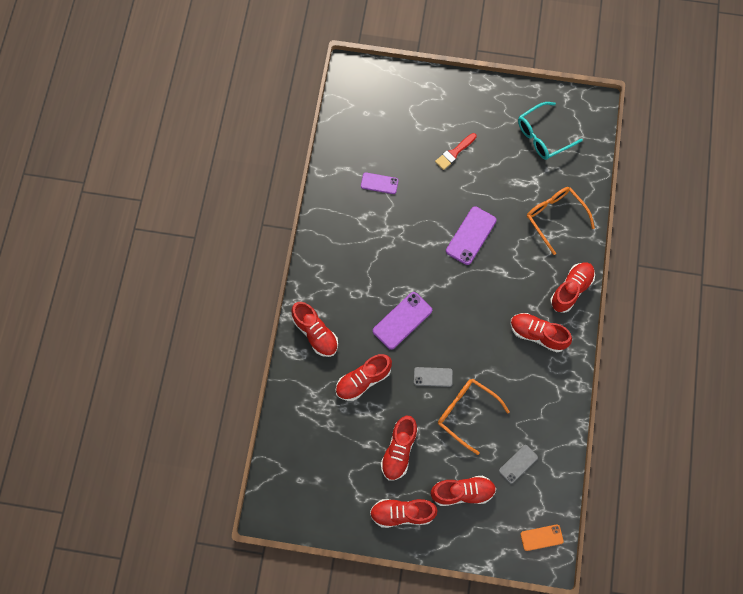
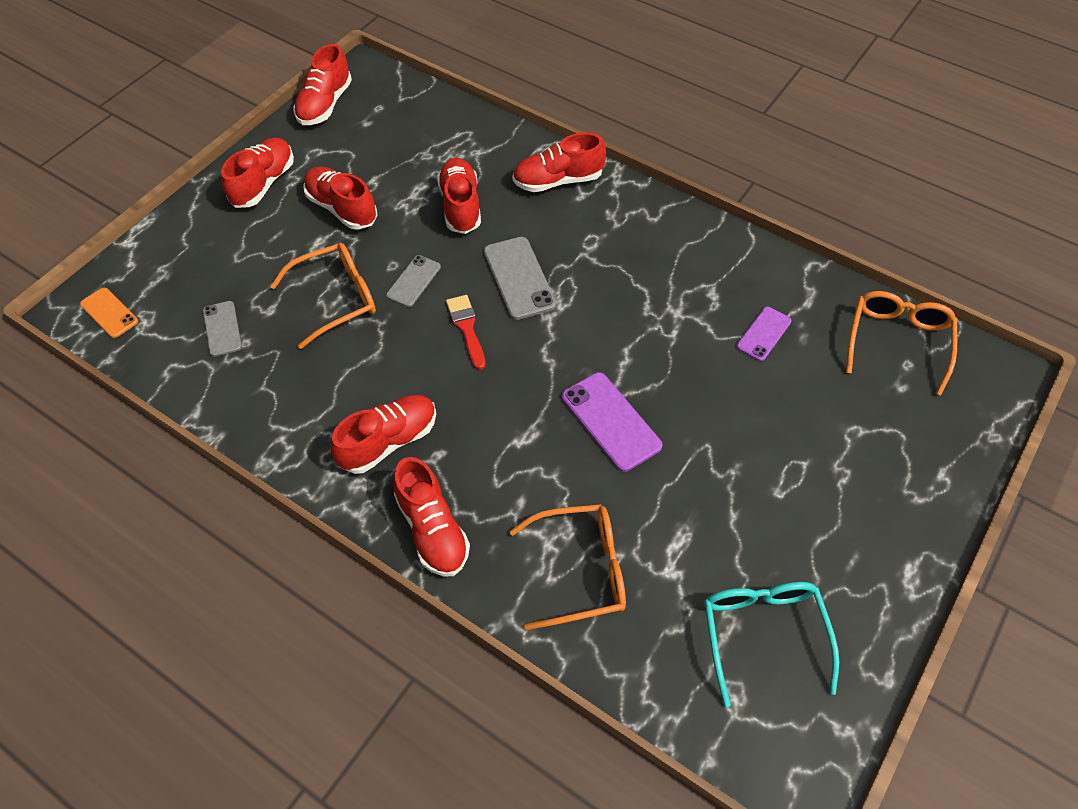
camera: 115 degrees right, 15 degrees down
purple phone [373,292,432,350] -> grey phone [484,237,556,320]
red shoe [431,476,496,506] -> red shoe moved to [294,44,352,125]
red brush [435,133,477,170] -> red brush moved to [446,295,485,370]
orange phone [521,524,564,551] -> orange phone turned 60 degrees counterclockwise [80,288,138,338]
none -> orange glasses [846,291,957,396]

